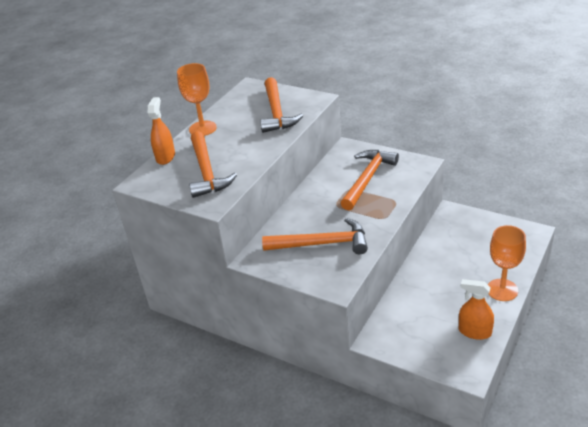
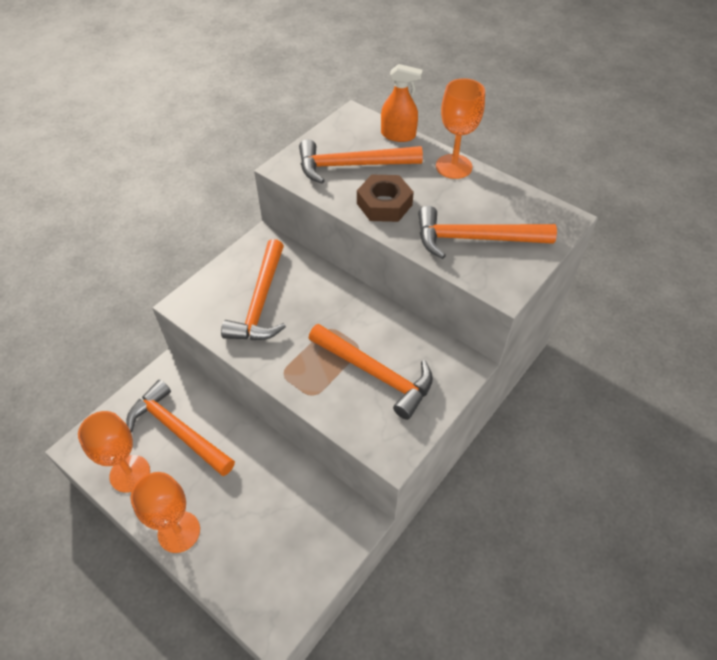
camera: 95 degrees right, 15 degrees up
orange spray bottle [459,279,494,340] -> orange goblet [78,411,150,493]
none -> orange hammer [126,380,235,476]
none -> brown nut [357,175,414,222]

